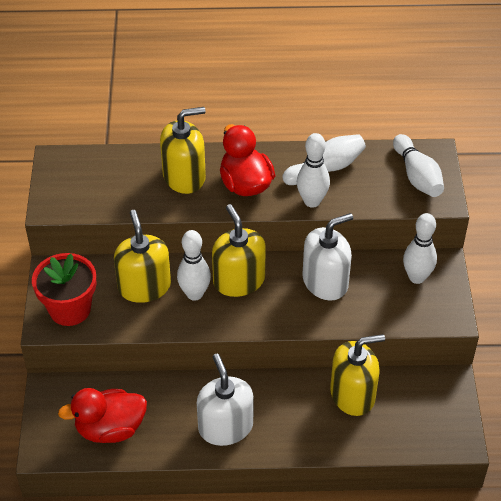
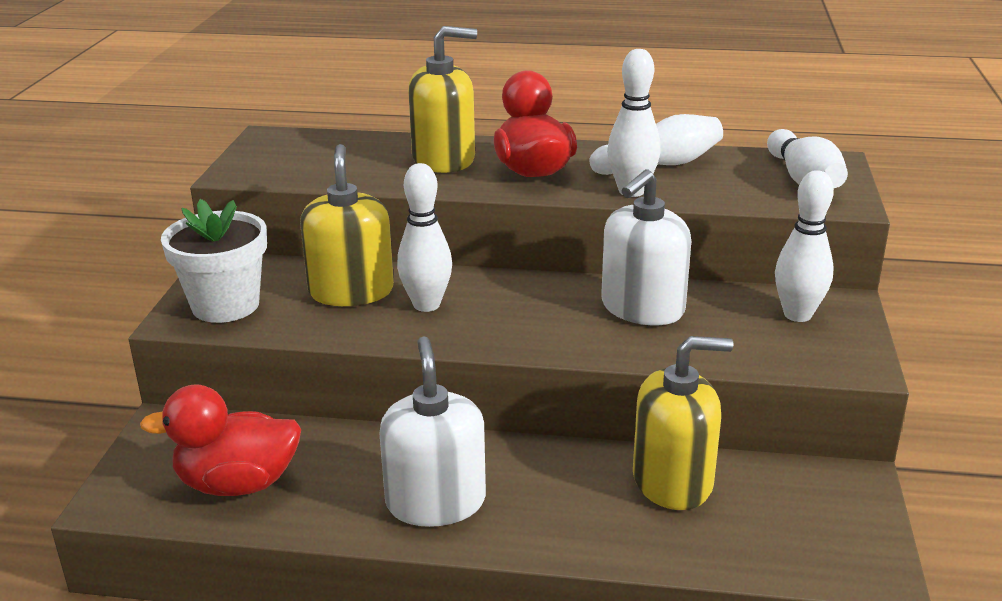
camera: 10 degrees right, 20 degrees down
red flower pot [32,253,96,326] -> white flower pot [161,199,267,323]
yellow soap dispenser [212,204,266,297] -> none
white soap dispenser [302,213,353,301] -> white soap dispenser turned 150 degrees clockwise [601,169,691,325]

